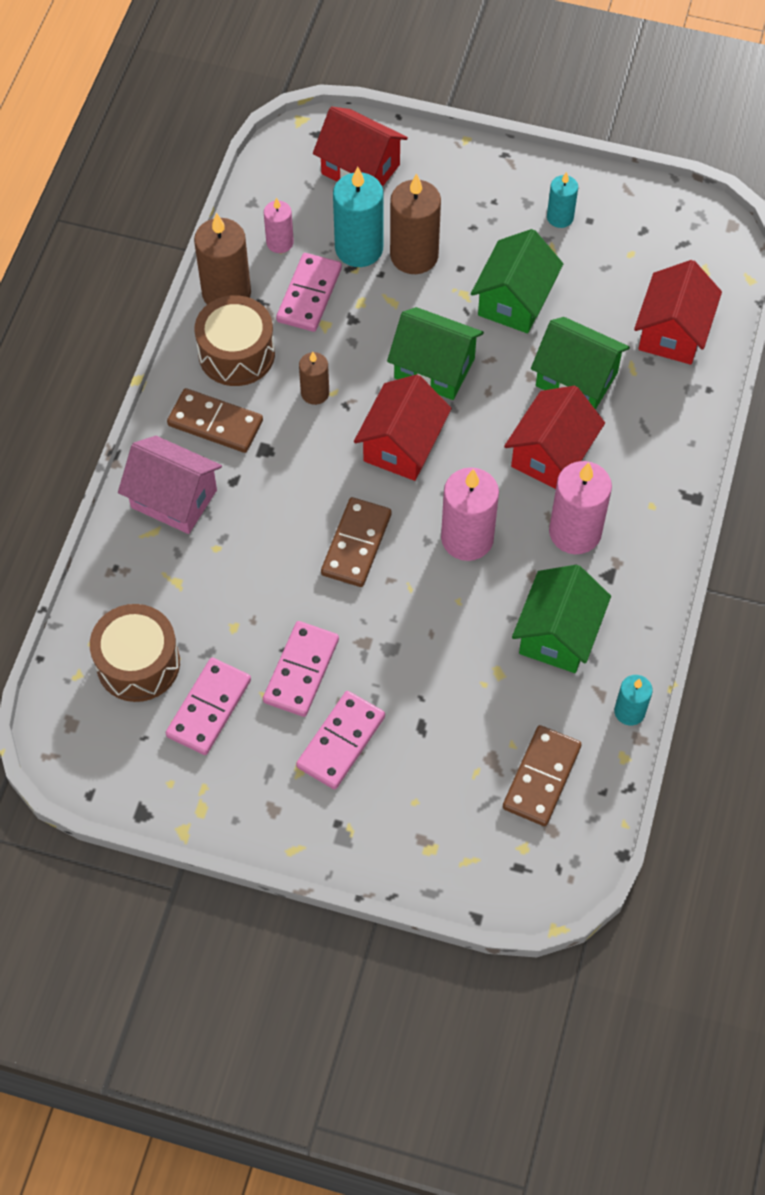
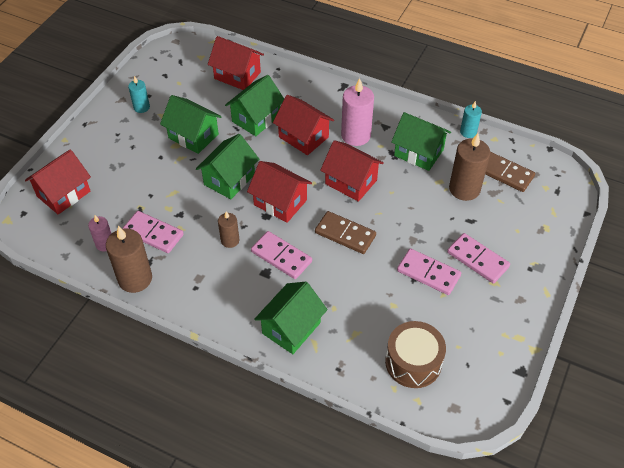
camera: 80 degrees left, 10 degrees down
pink house [118,436,222,534] -> green house [254,282,328,354]
pink domino [166,658,251,755] -> pink domino moved to [251,231,312,279]
brown domino [167,388,263,453] -> none
brown drum [194,295,275,386] -> none
turquoise candle [333,166,383,267] -> none
brown candle [390,173,441,274] -> brown candle moved to [449,133,490,201]
pink candle [441,467,499,561] -> red house [320,140,384,202]

